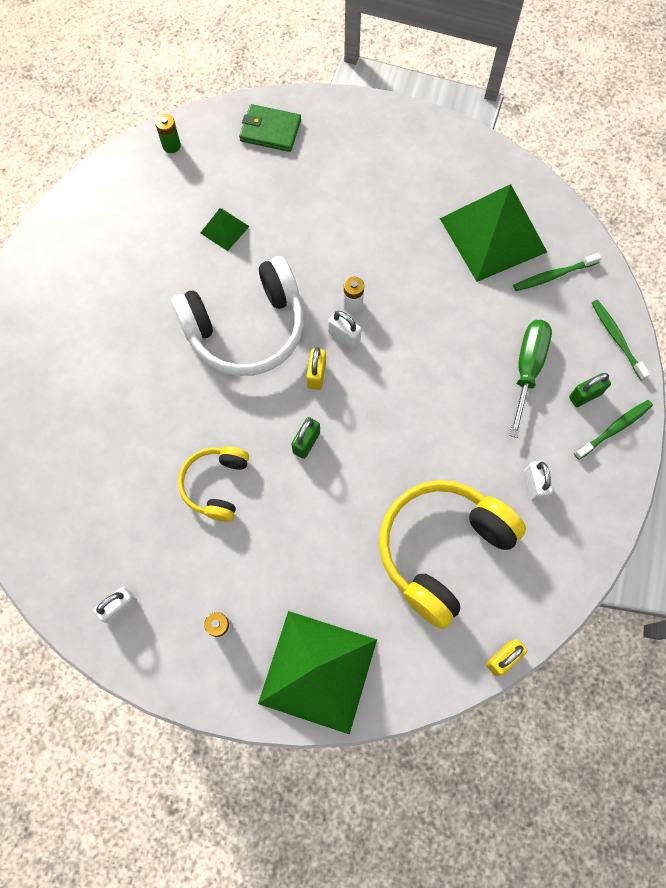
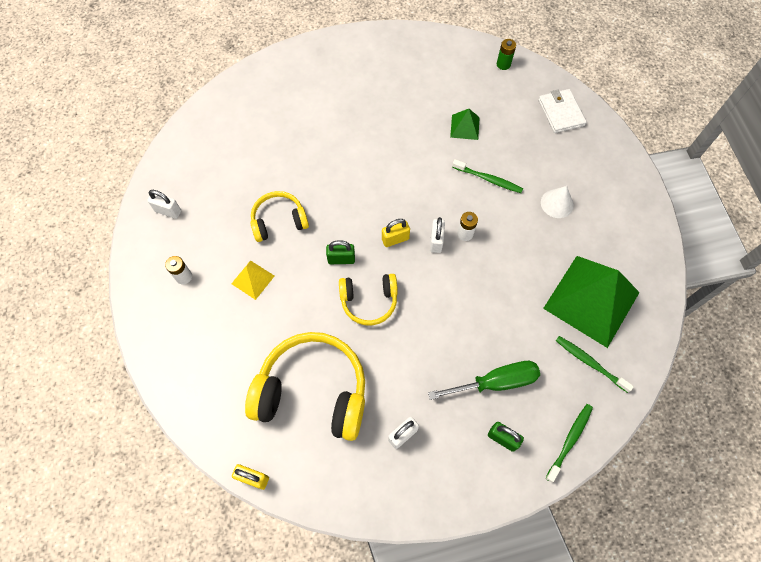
camera: 60 degrees right, 5 degrees down
white headphones [171,256,304,376] -> none
green wallet [239,104,301,152] -> white wallet [538,89,587,133]
green pyramid [258,611,377,735] -> none
green toothbrush [574,400,653,460] -> green toothbrush moved to [452,159,523,193]
none -> yellow pyramid [231,260,274,300]
none -> yellow headphones [339,274,398,326]
none -> white cone [541,186,574,218]

